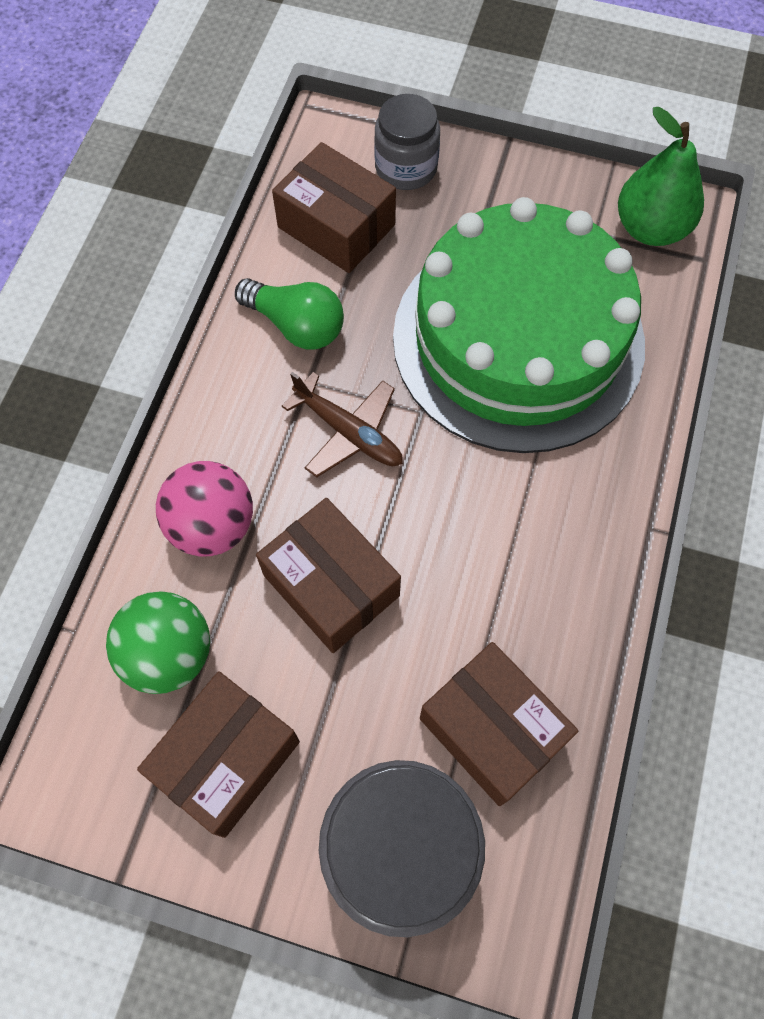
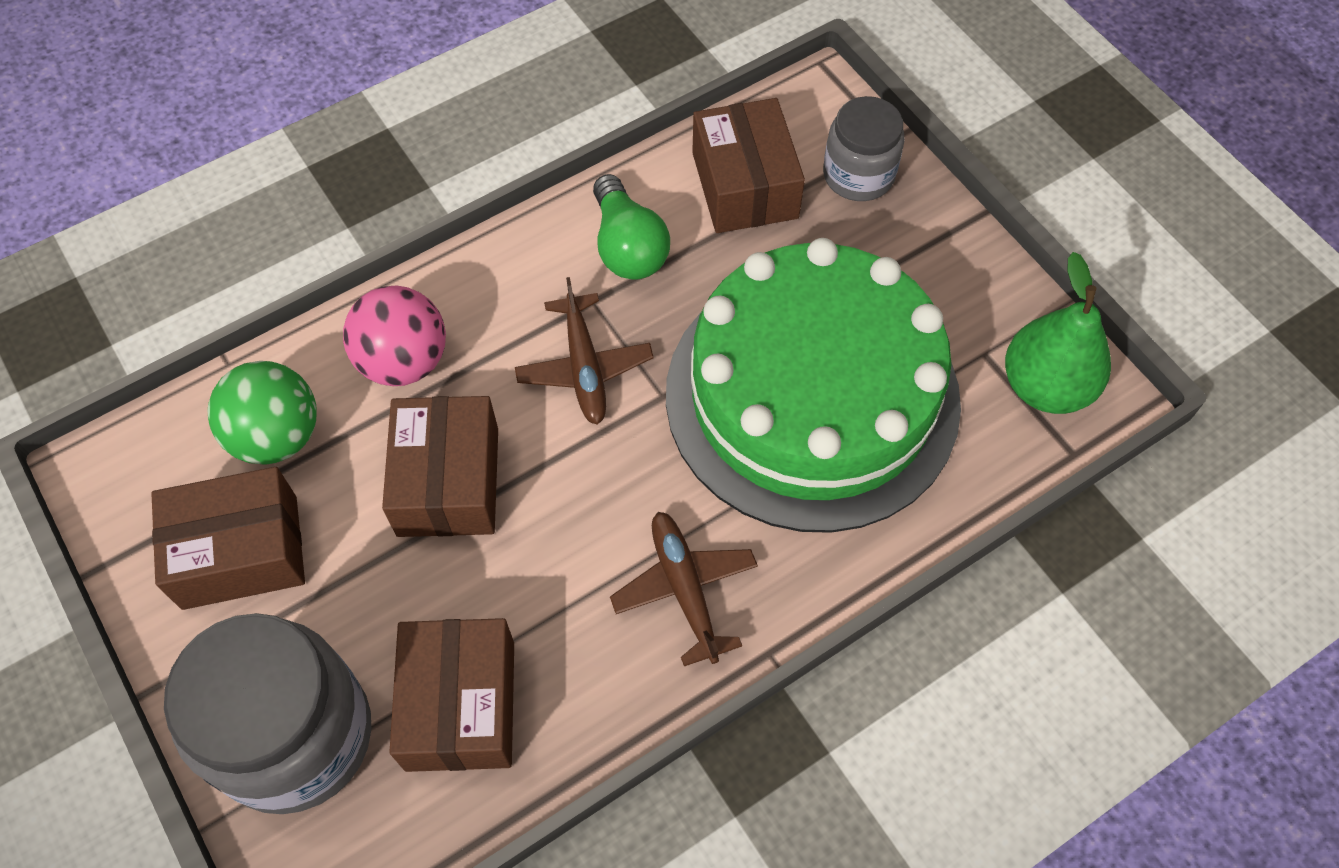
camera: 40 degrees right, 5 degrees down
none -> brown plane [610,512,758,666]

